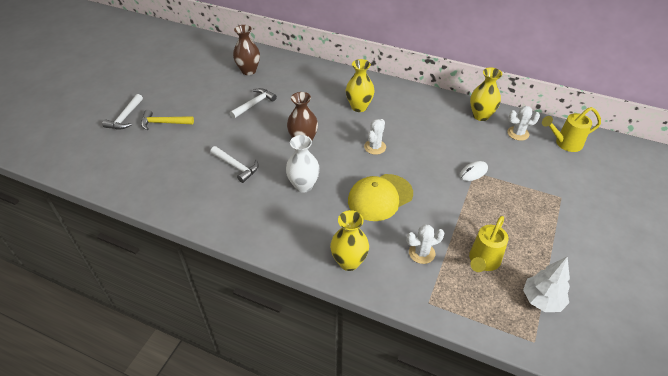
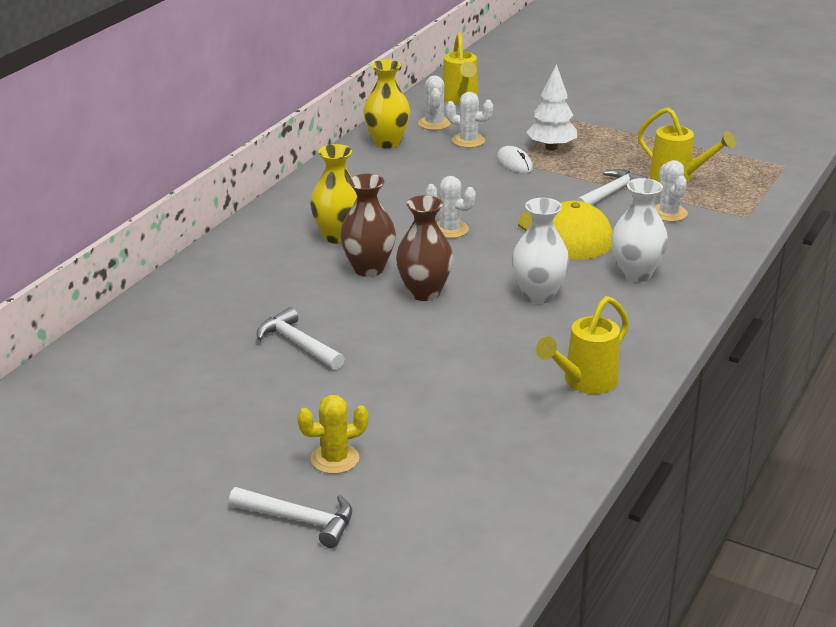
camera: 85 degrees left, 15 degrees down
yellow hammer [141,110,194,131] -> yellow cactus [297,395,369,474]
white hammer [210,146,259,183] -> white hammer moved to [575,169,648,205]
brown vase [233,25,260,75] -> brown vase moved to [340,174,396,277]
yellow vase [330,210,369,271] -> none
white tree [523,256,570,312] -> white tree moved to [526,64,577,151]
none -> white cactus [446,92,493,148]
none -> yellow watering can [536,296,629,394]
none -> white vase [611,178,668,282]

